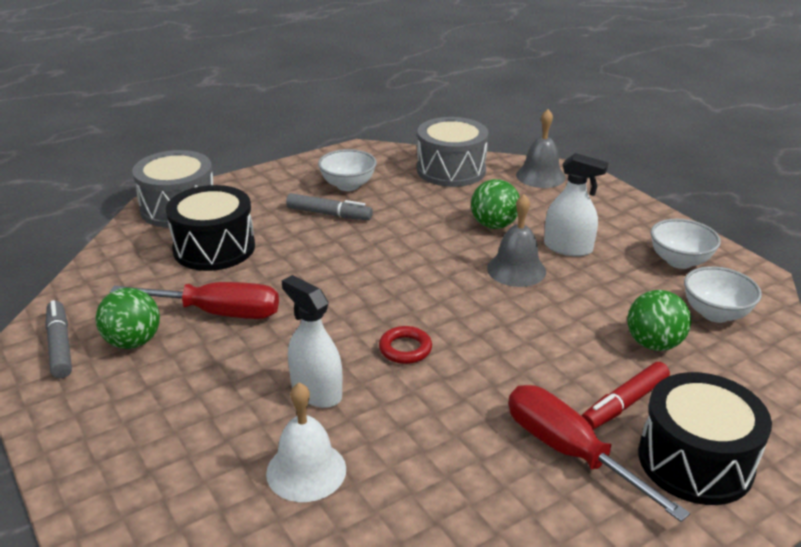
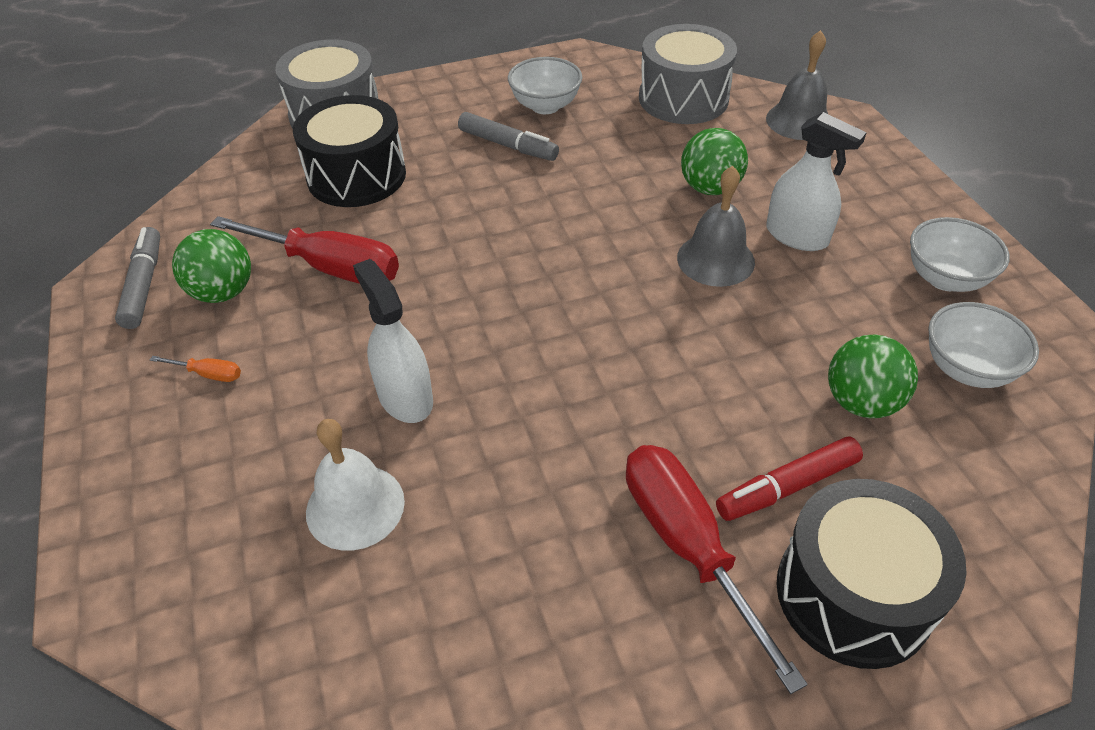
camera: 15 degrees right, 15 degrees up
red ring [379,326,432,364] -> none
none -> orange screwdriver [150,356,241,382]

